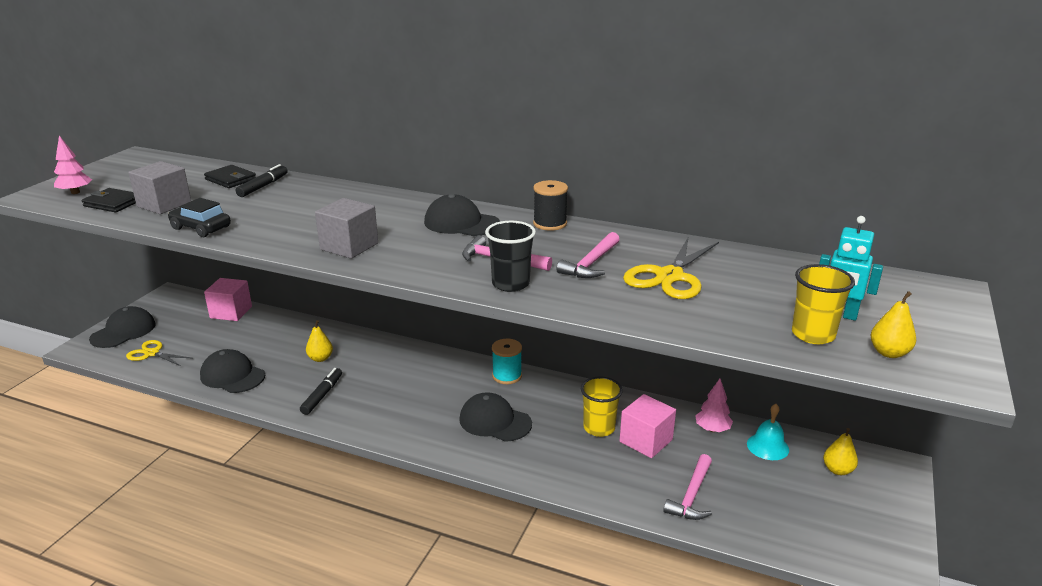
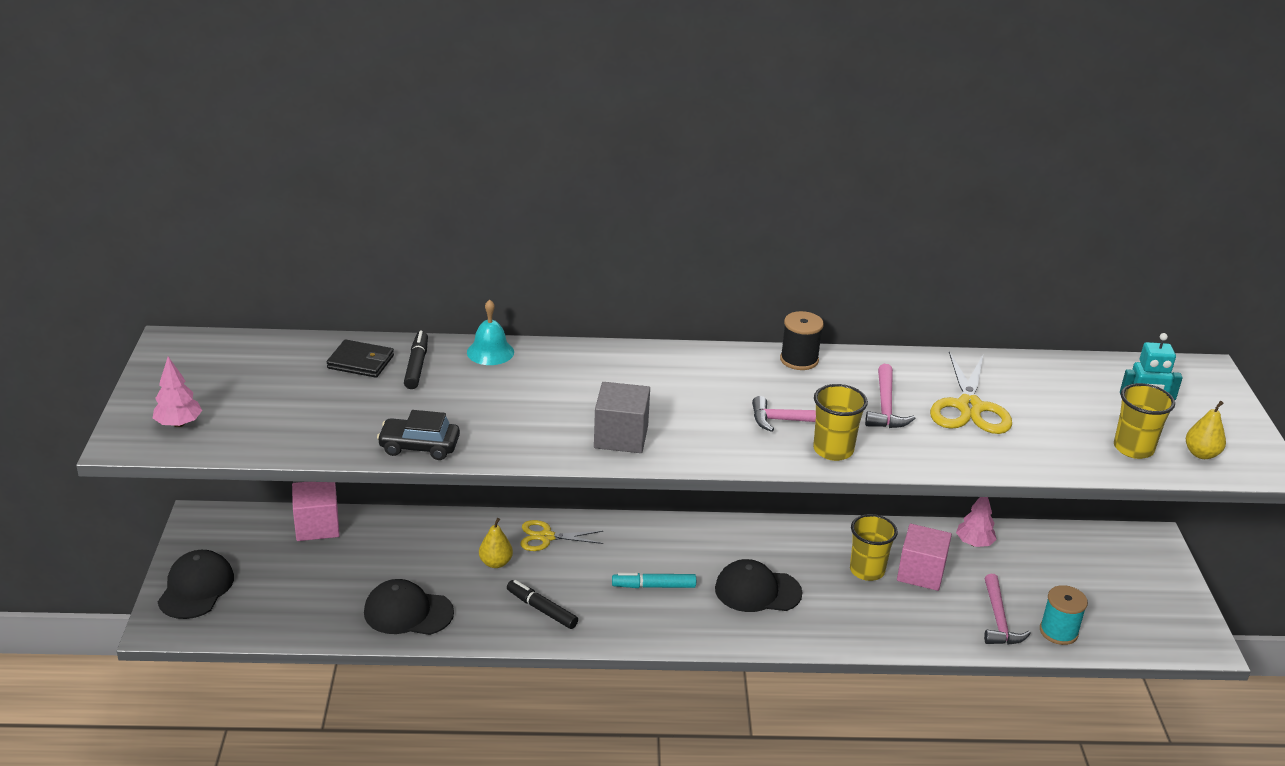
camera: 25 degrees left, 5 degrees up
black wallet [82,188,136,212] -> none
yellow scissors [126,340,191,366] -> yellow scissors moved to [520,520,603,551]
grey cube [128,161,191,214] -> none
black marker [300,368,342,415] -> black marker turned 45 degrees counterclockwise [507,580,578,629]
black cap [424,194,500,236] -> none
black cup [485,221,536,292] -> yellow cup [813,384,868,461]
turquoise spool [492,339,522,384] -> turquoise spool moved to [1040,585,1088,645]
turquoise bell [747,404,789,460] -> turquoise bell moved to [467,299,514,365]
yellow pear [823,428,858,475] -> none
none -> turquoise marker [612,573,696,588]

